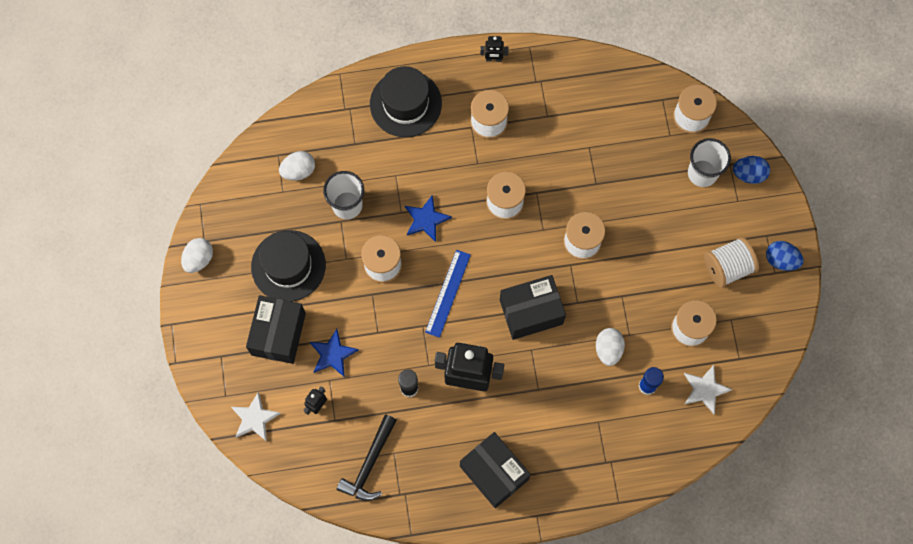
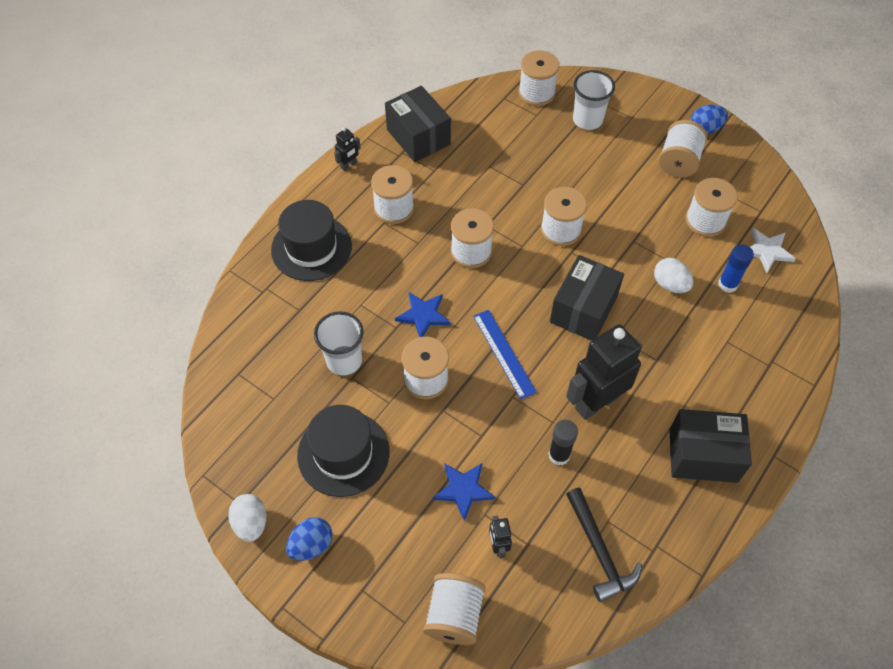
camera: 45 degrees left, 15 degrees down
white star [231,392,281,441] -> white spool [423,573,486,645]
black box [246,295,306,364] -> black box moved to [385,86,451,162]
white egg [279,151,315,180] -> none
blue egg [733,156,770,184] -> blue egg moved to [286,517,333,561]

